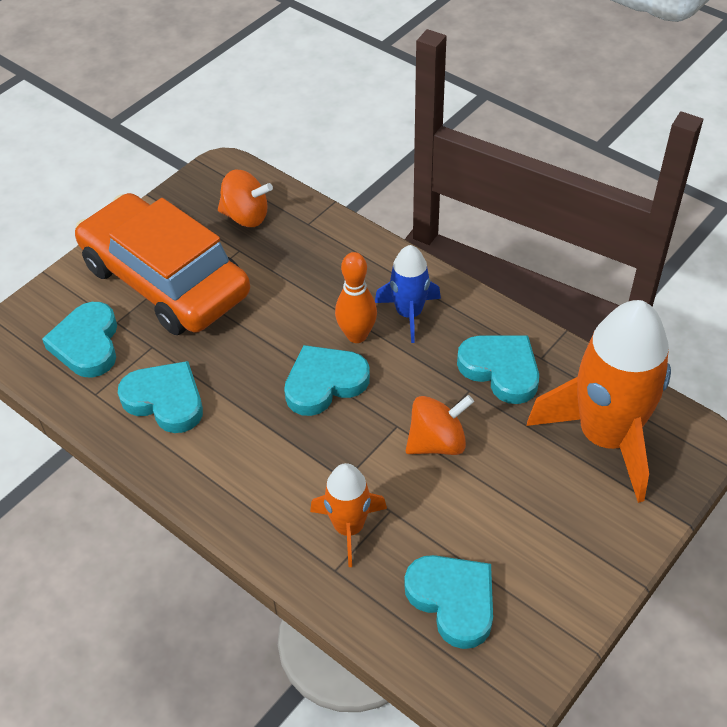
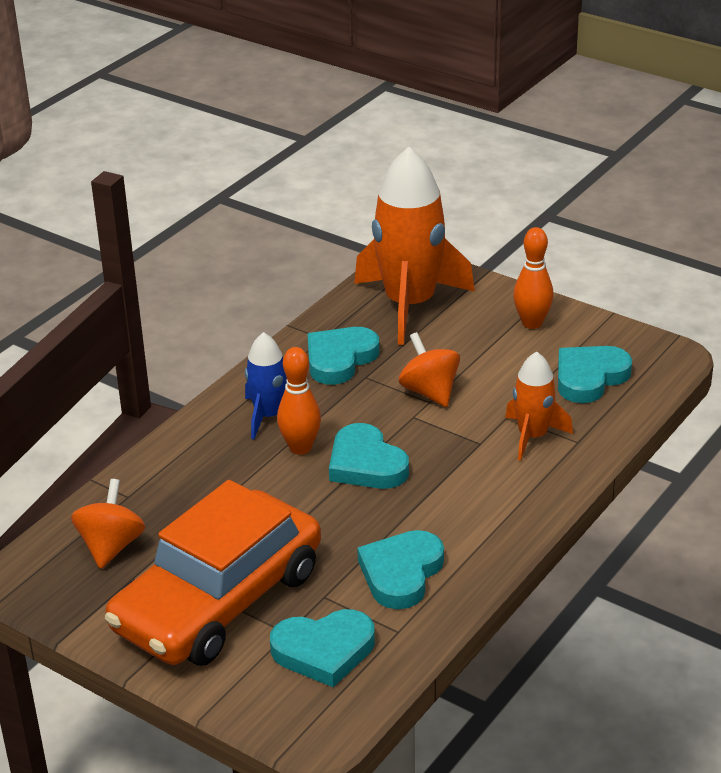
camera: 95 degrees left, 15 degrees down
none -> orange bowling pin [513,227,554,329]

